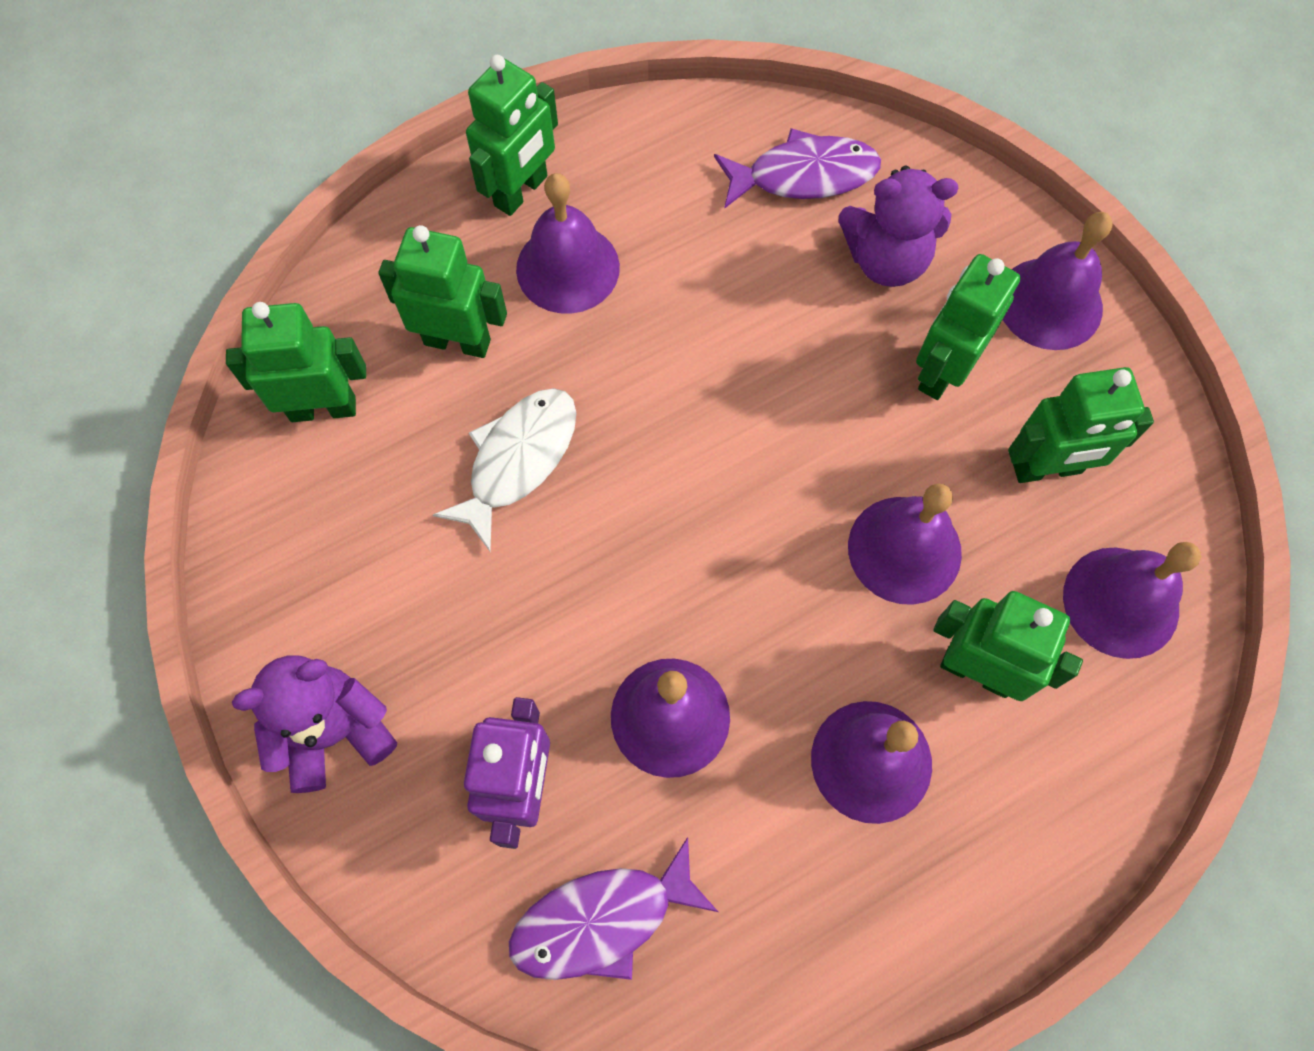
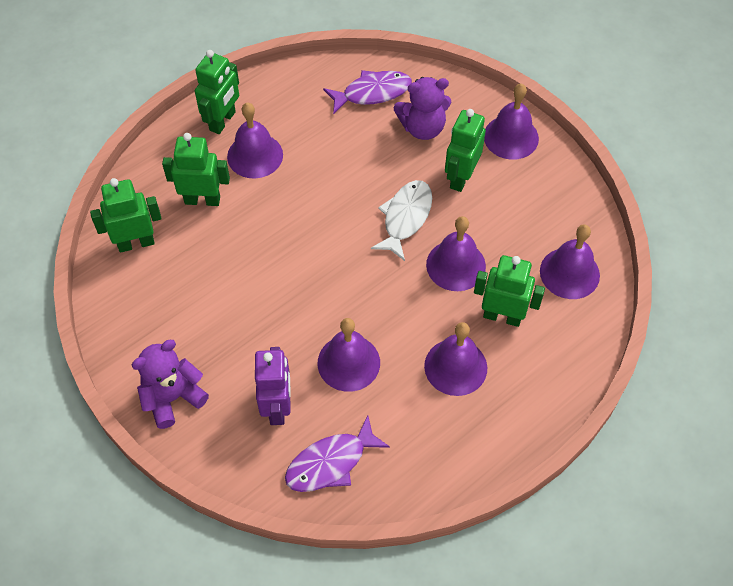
camera: 10 degrees left, 10 degrees down
white fish [433,388,576,551] -> white fish moved to [371,180,432,261]
green robot [1008,367,1154,483] -> none

